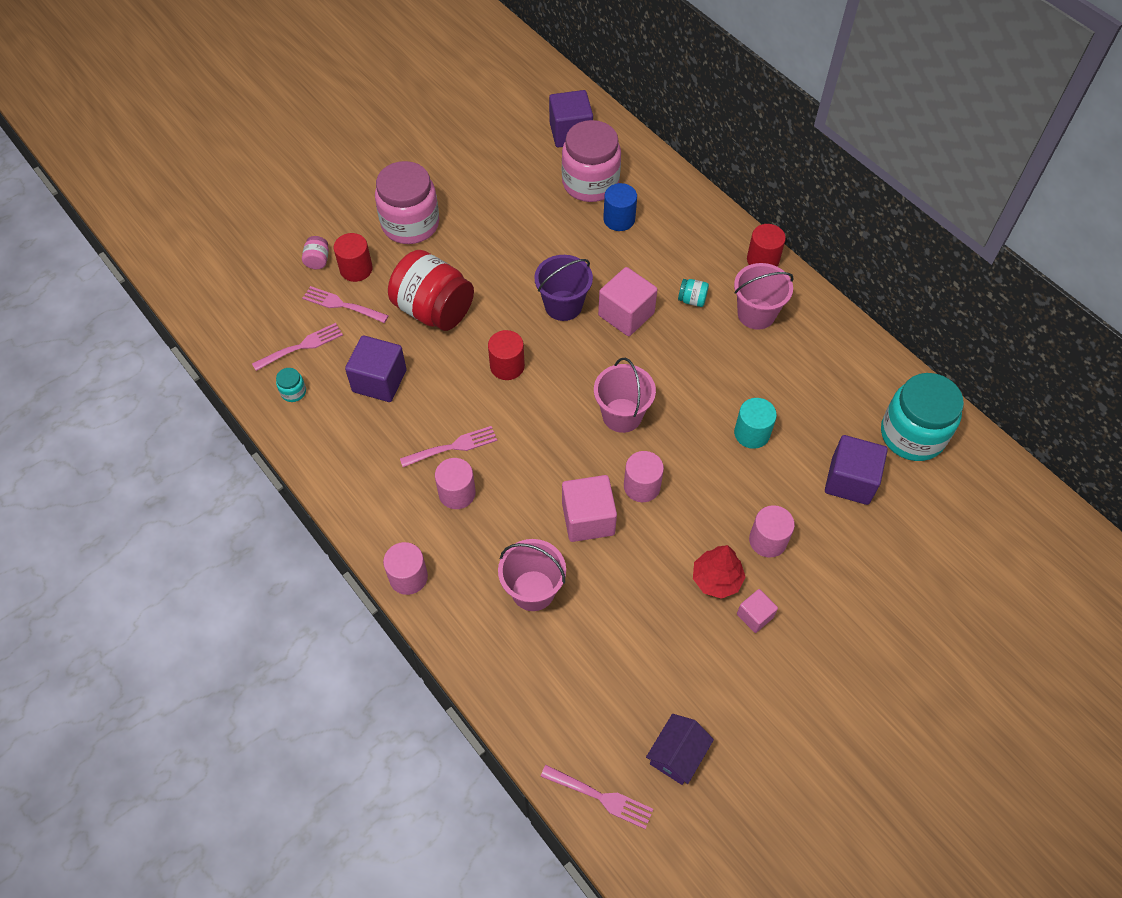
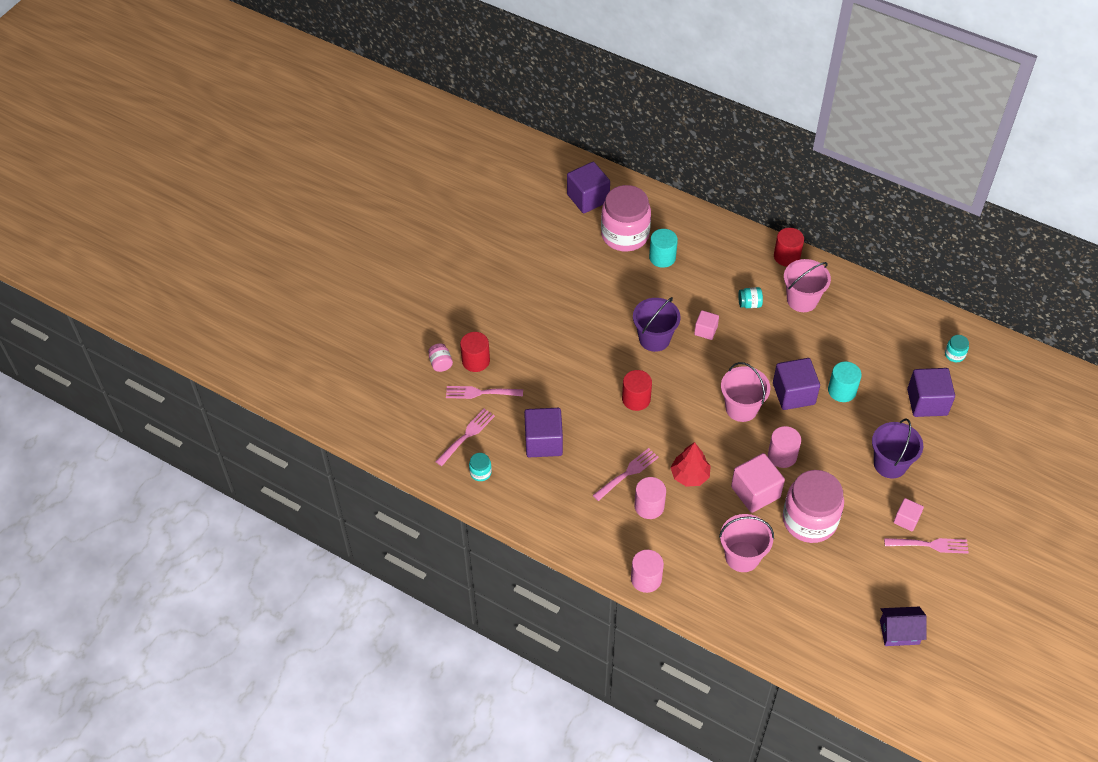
camera: 20 degrees left, 5 degrees down
pink jar [375,161,439,244] -> pink jar moved to [783,470,844,543]
red jar [388,250,474,331] -> none
pink fork [540,765,653,829] -> pink fork moved to [884,538,969,554]
pink cube [598,267,658,336] -> pink cube [694,310,719,340], size x0.56
blue cylinder [603,183,637,231] -> turquoise cylinder [649,229,678,268]
purple house [646,714,714,785] -> purple house turned 75 degrees clockwise [880,607,927,646]
red tree [693,545,745,599] -> red tree moved to [671,442,711,487]
pink cylinder [749,505,795,558] -> purple bucket [872,418,923,479]
turquoise jar [881,373,964,461] -> turquoise jar [945,335,969,362], size x0.40
none -> purple cube [773,358,820,410]

